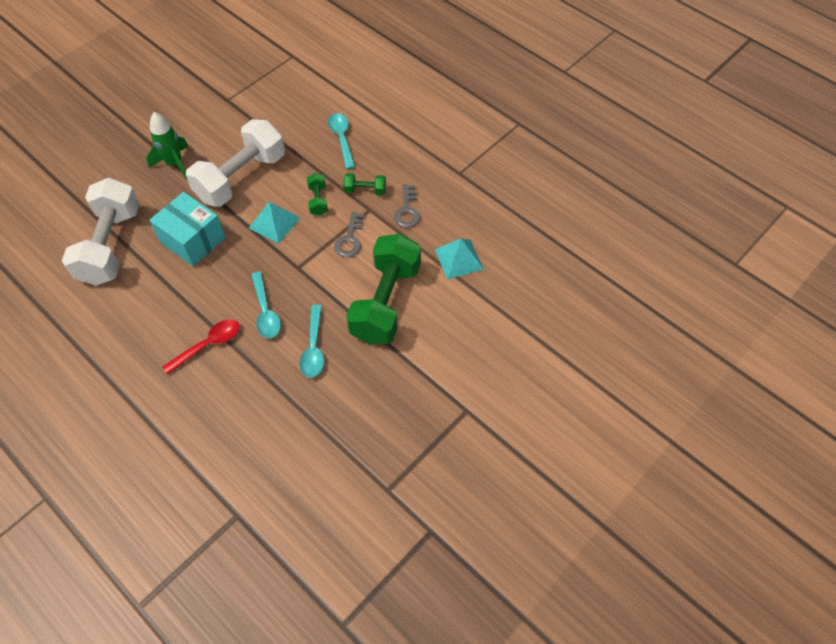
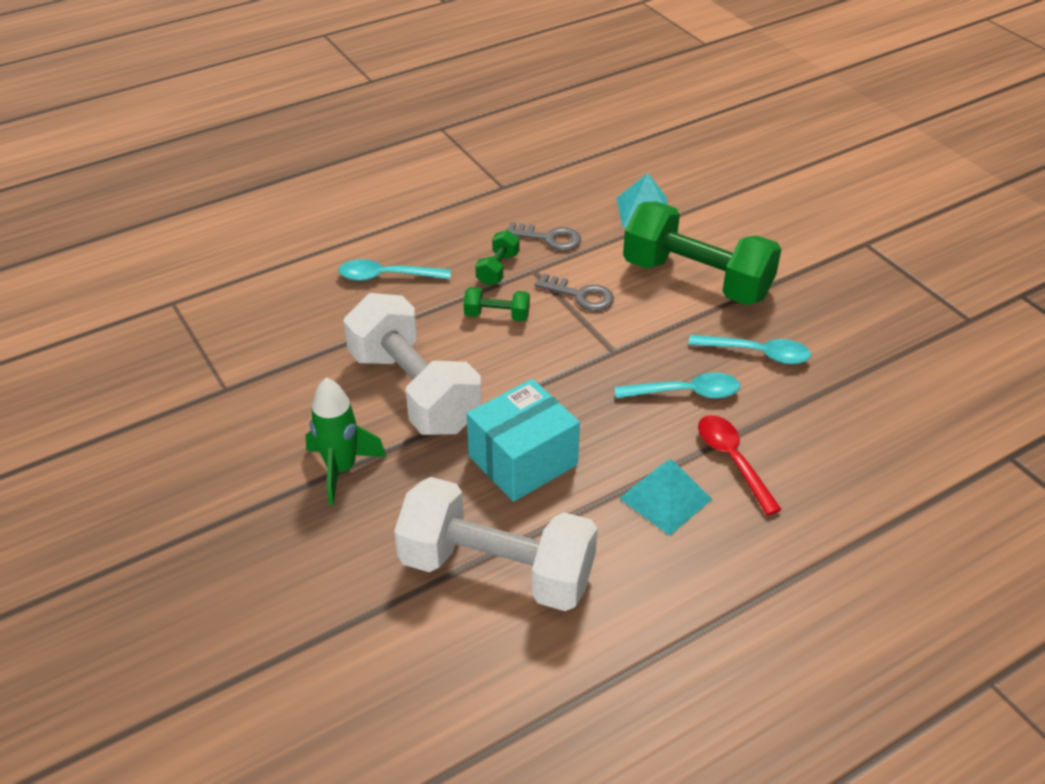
camera: 75 degrees left, 15 degrees down
turquoise pyramid [249,202,300,244] -> turquoise pyramid moved to [619,459,712,536]

